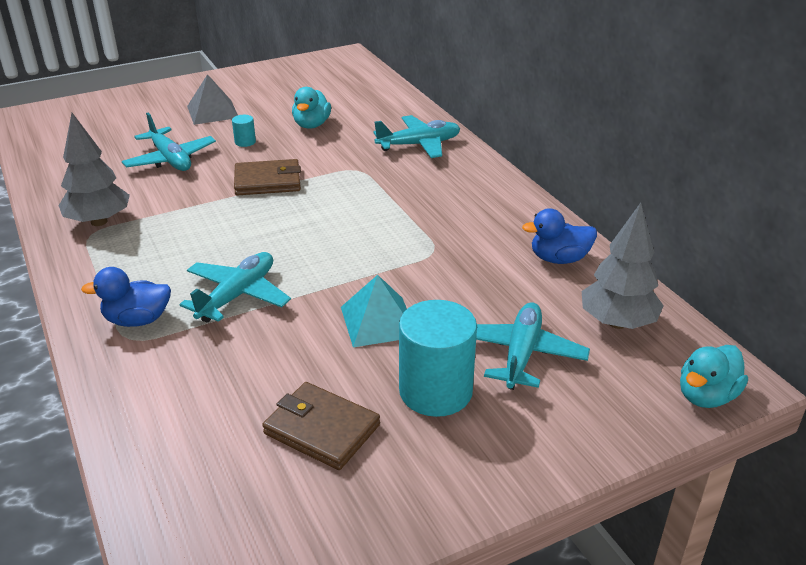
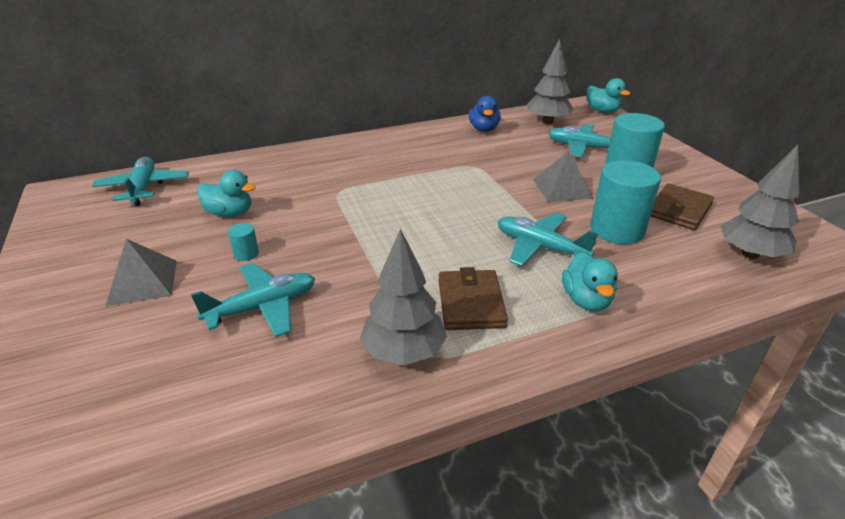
camera: 85 degrees left, 0 degrees up
blue duck [81,267,171,327] -> turquoise duck [562,252,618,311]
brown wallet [234,159,301,196] -> brown wallet moved to [439,267,508,330]
turquoise pyramid [341,275,407,347] -> grey pyramid [533,151,594,202]
turquoise plane [373,115,460,158] -> turquoise plane moved to [92,157,189,206]
none -> turquoise cylinder [590,160,661,244]
none -> grey tree [720,145,800,259]

